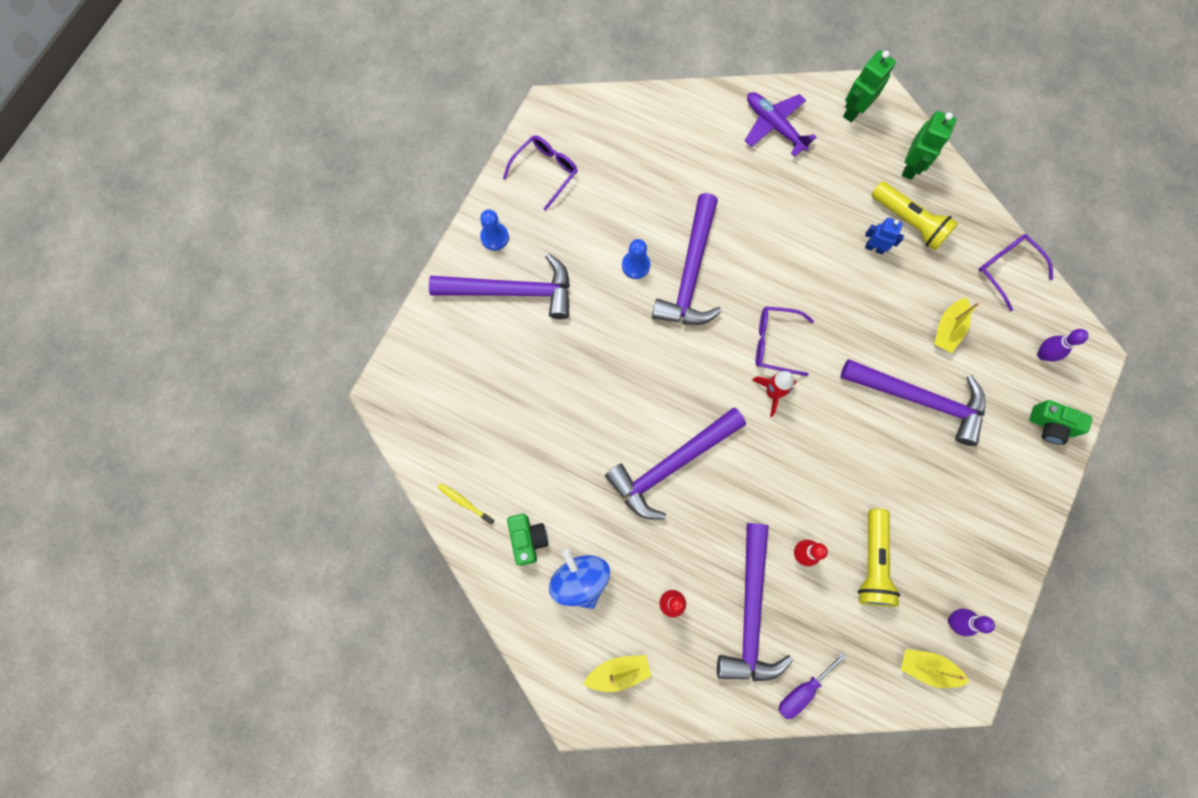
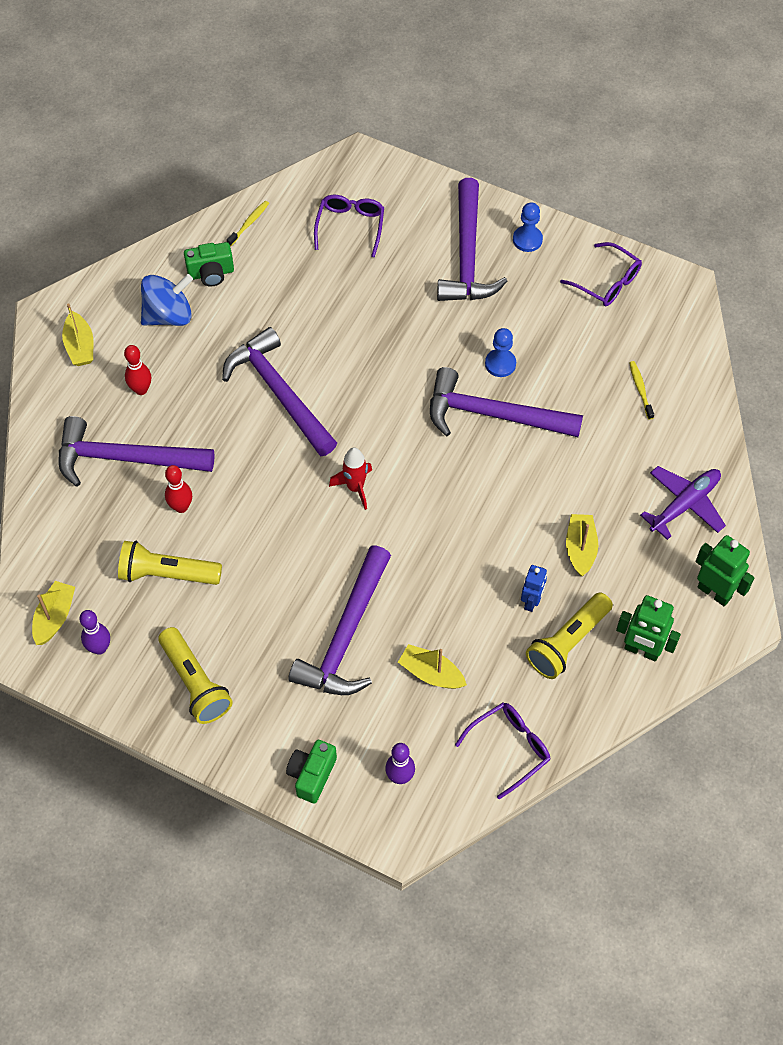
camera: 90 degrees right, 15 degrees down
purple glasses [756,306,814,376] -> purple glasses moved to [314,195,384,258]
purple screwdriver [779,653,846,719] -> none
none -> yellow flashlight [158,627,233,724]
none -> yellow boat [566,514,598,576]
none -> yellow toothbrush [629,361,654,420]

